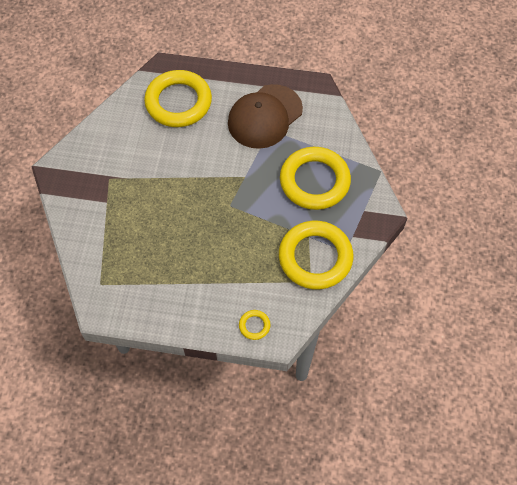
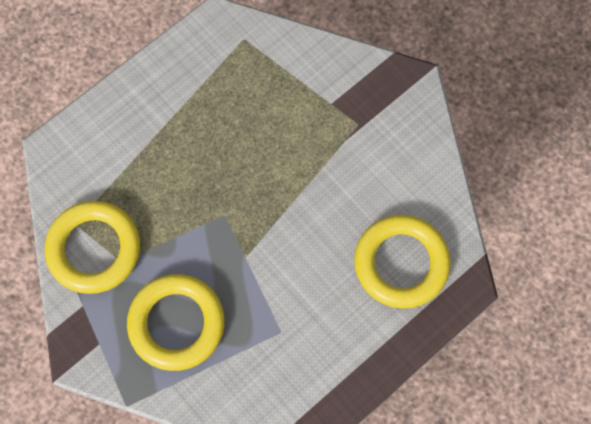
camera: 130 degrees right, 10 degrees up
brown cap [228,84,303,149] -> none
yellow ring [239,310,271,340] -> none

